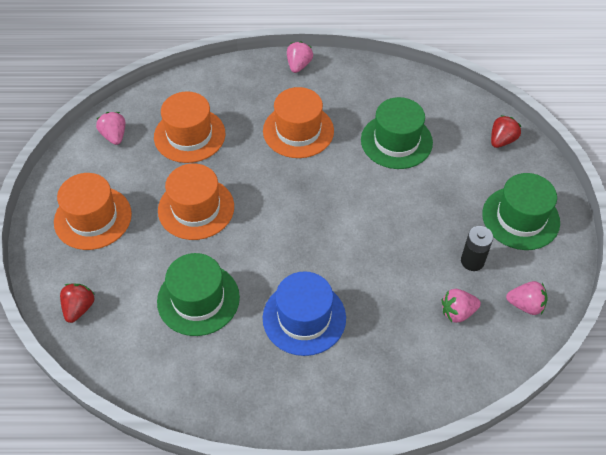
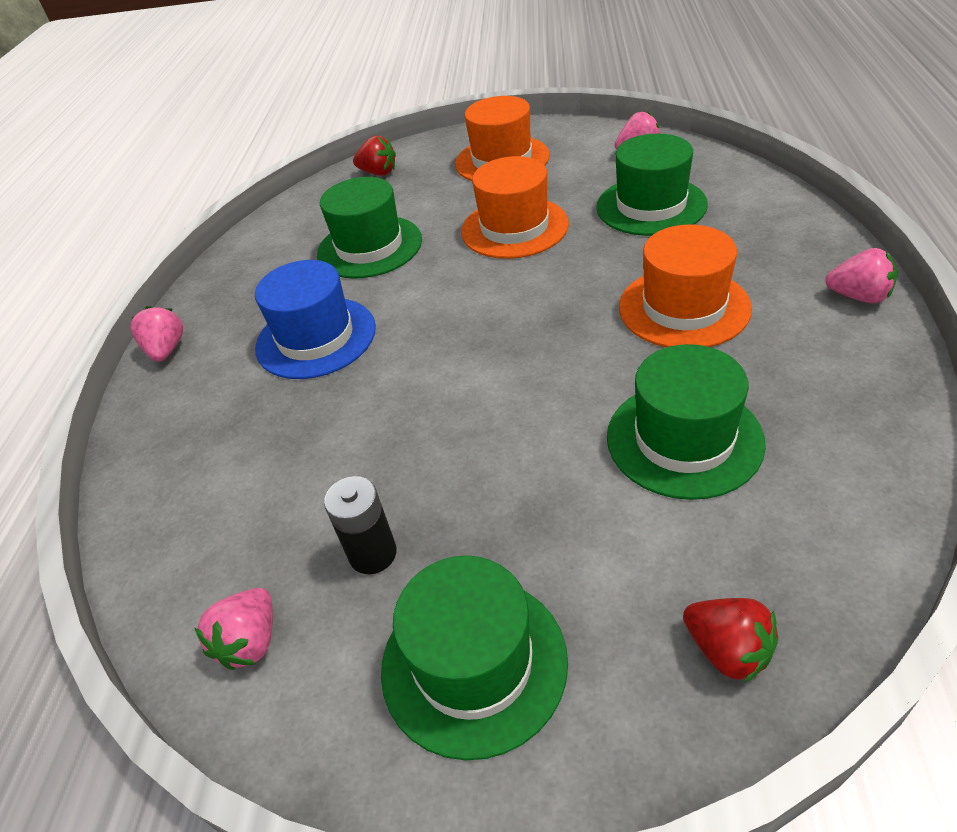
camera: 100 degrees right, 10 degrees down
orange hat [154,91,225,163] -> green hat [596,134,708,236]
pink strawberry [442,289,481,323] -> pink strawberry moved to [131,306,183,362]

